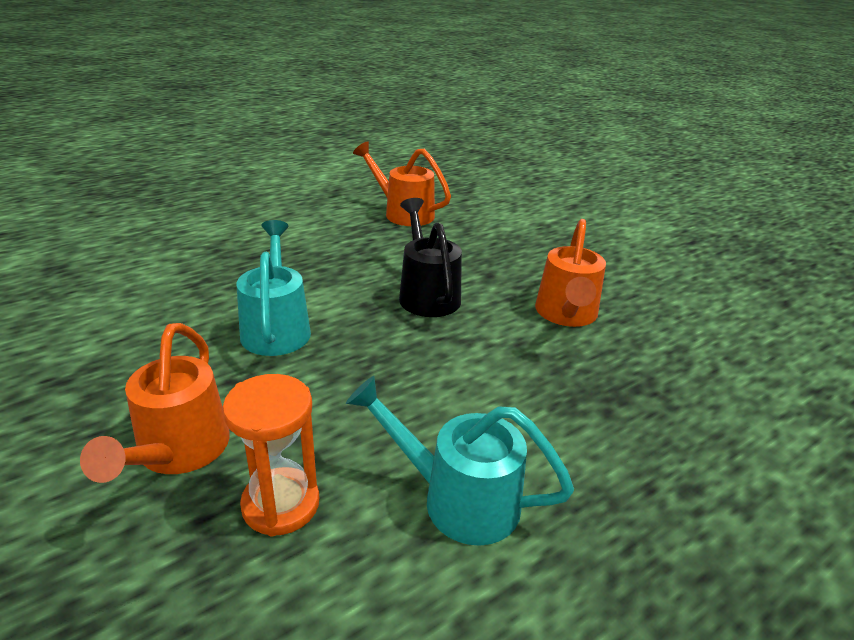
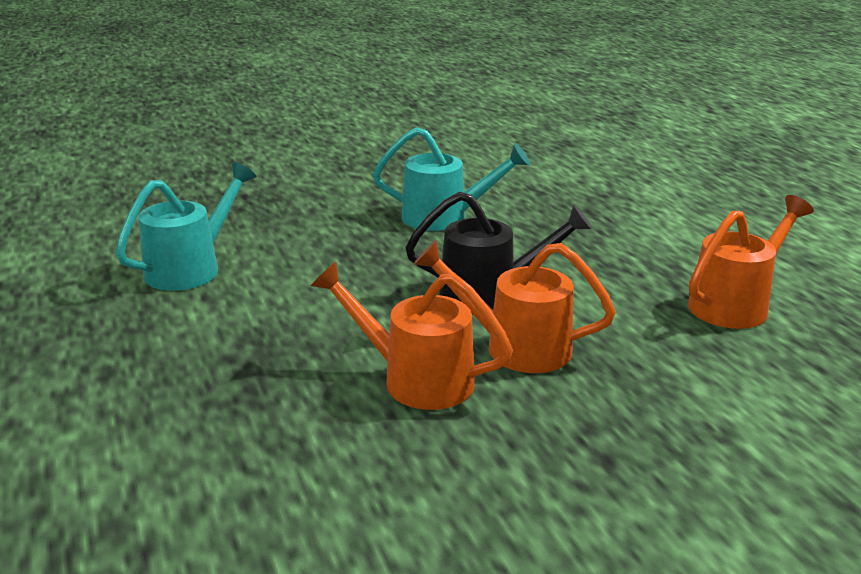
camera: 105 degrees right, 5 degrees down
orange watering can [80,323,230,483] -> orange watering can moved to [413,240,616,373]
orange hourglass [223,374,319,537] -> none

